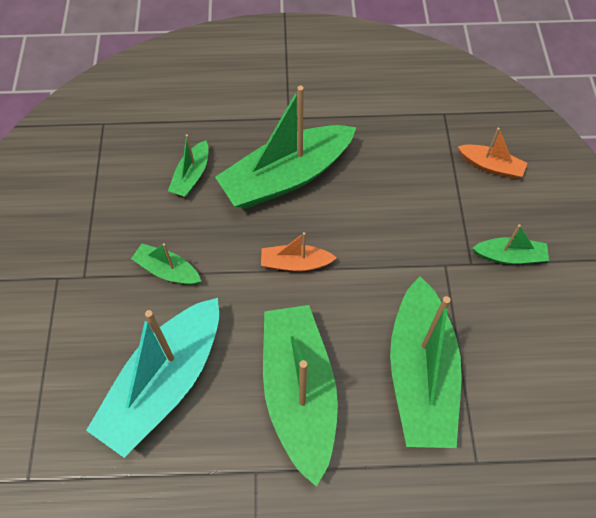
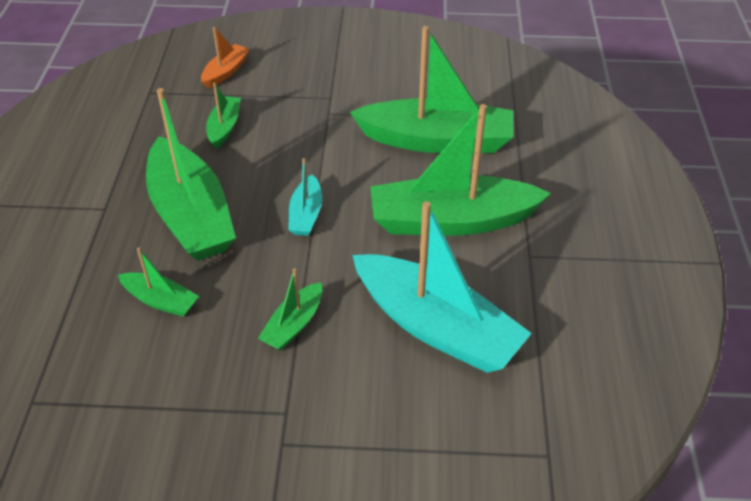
camera: 85 degrees left, 15 degrees down
orange boat [261,232,337,271] -> turquoise boat [288,158,322,236]
green boat [472,224,549,264] -> green boat moved to [206,83,241,149]

